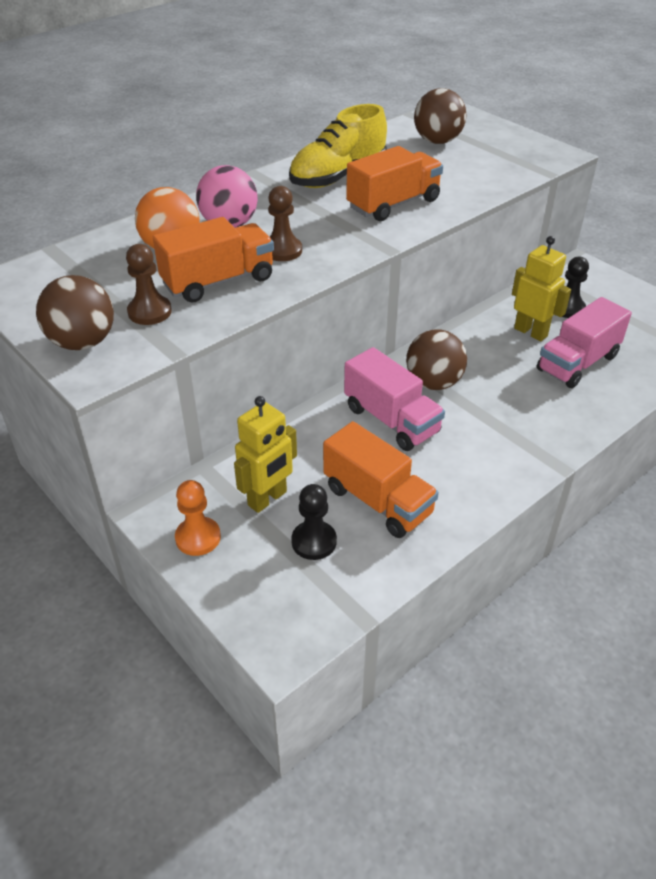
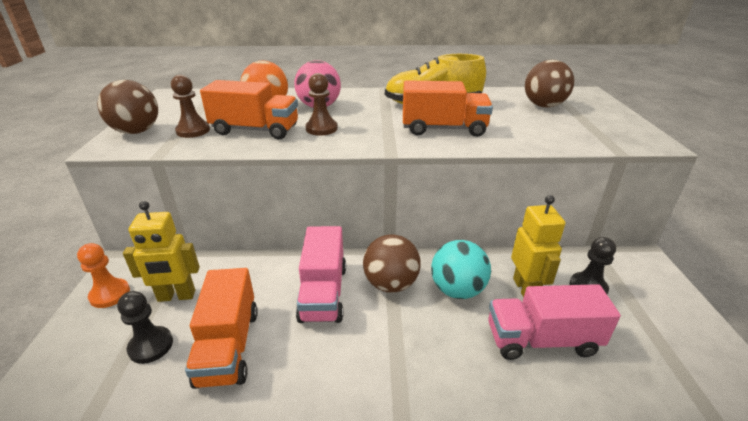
camera: 40 degrees right, 10 degrees down
none -> turquoise ball [431,240,491,299]

